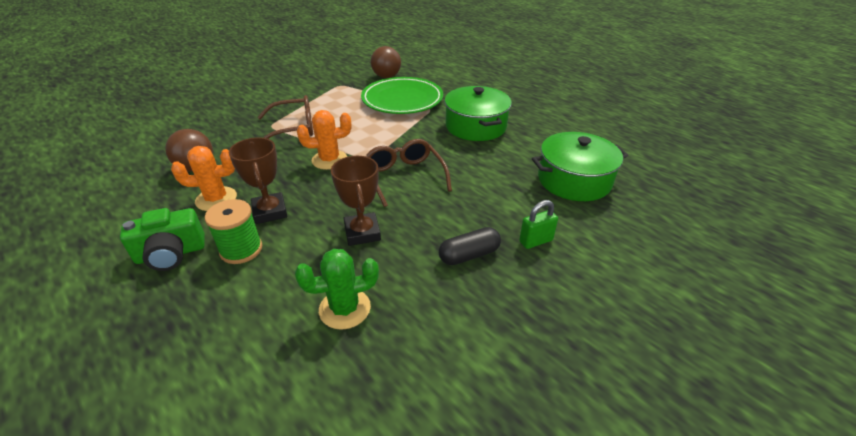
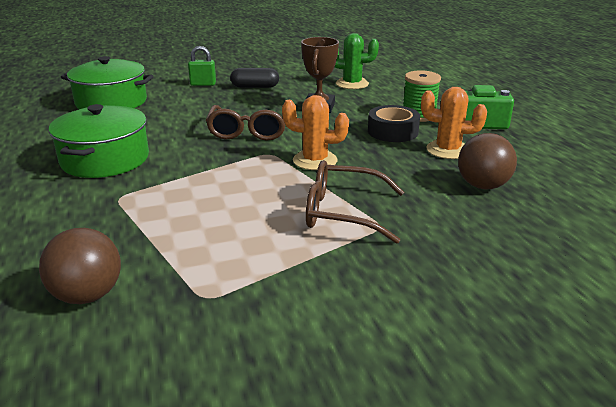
camera: 155 degrees left, 10 degrees down
brown trophy [229,137,287,224] -> black tape [368,105,420,142]
green plate [361,77,443,114] -> none

